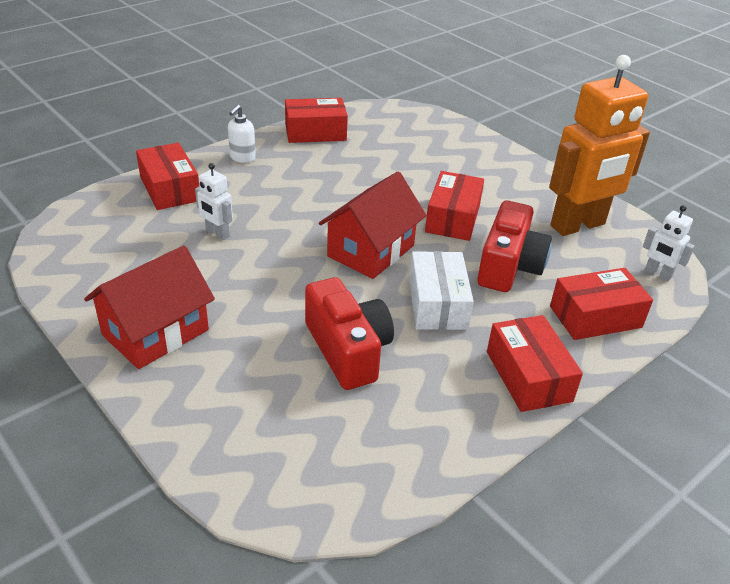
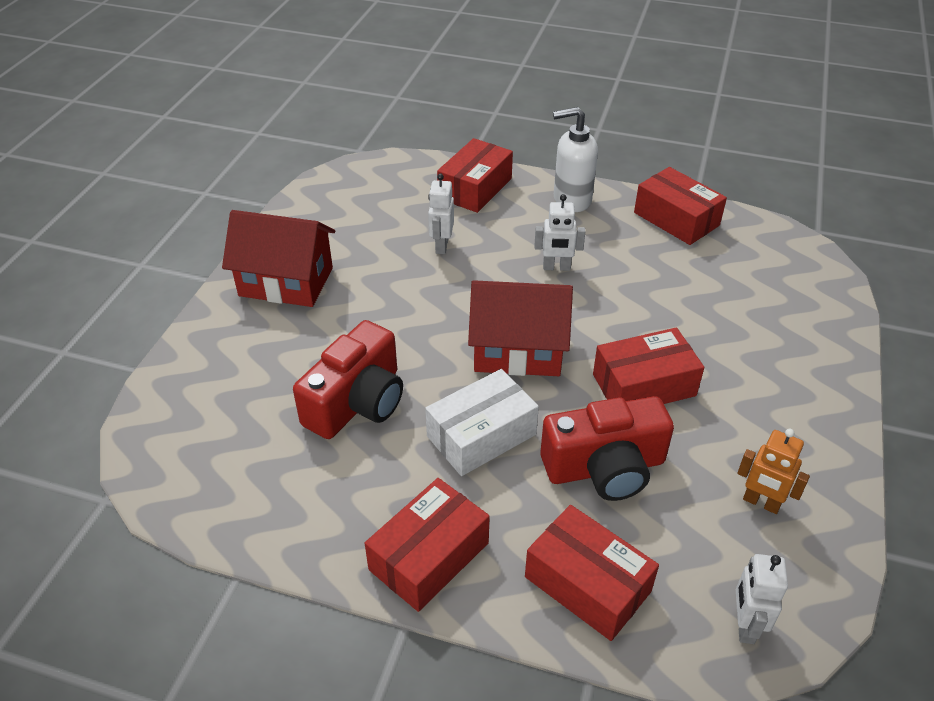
camera: 60 degrees right, 5 degrees up
white soap dispenser [228,105,256,163] -> white soap dispenser [553,107,598,212], size x1.55
orange robot [549,55,650,236] -> orange robot [737,429,810,514], size x0.43
none -> white robot [534,194,585,271]

